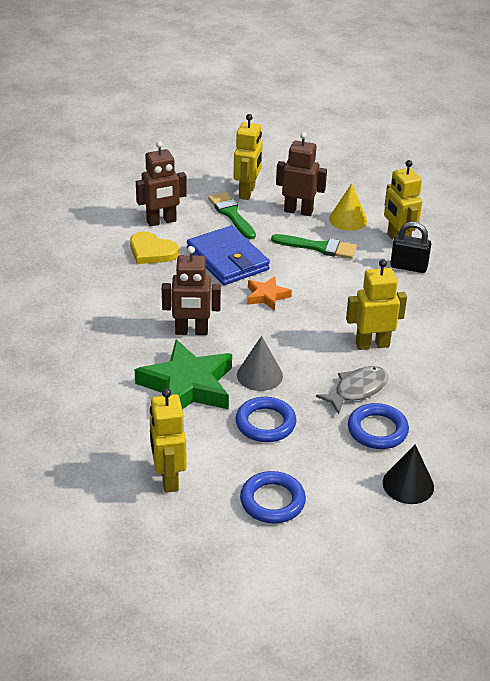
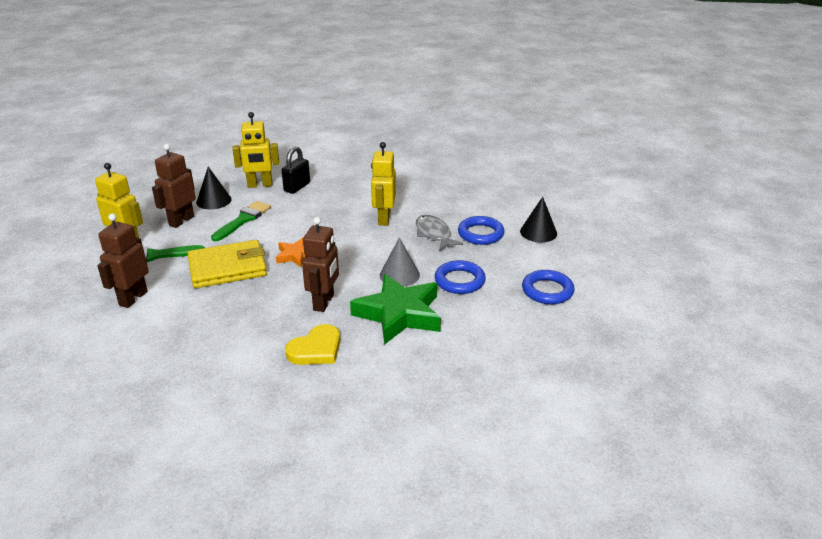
camera: 75 degrees left, 5 degrees down
yellow heart [130,231,179,264] -> yellow heart moved to [285,324,340,365]
brown robot [136,141,187,227] -> brown robot turned 150 degrees counterclockwise [97,213,149,308]
yellow robot [150,388,187,493] -> none
blue wallet [187,226,270,285] -> yellow wallet [188,240,267,288]
yellow cone [329,183,367,231] -> black cone [196,167,232,209]

